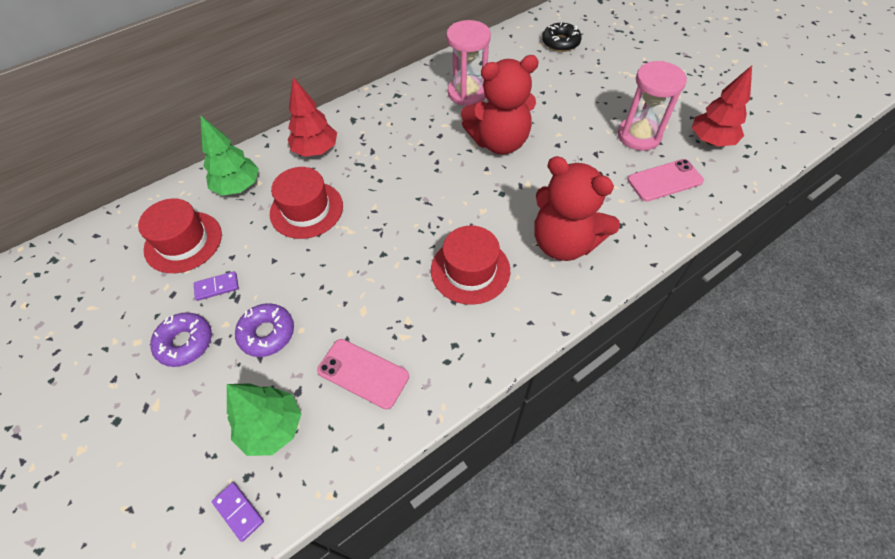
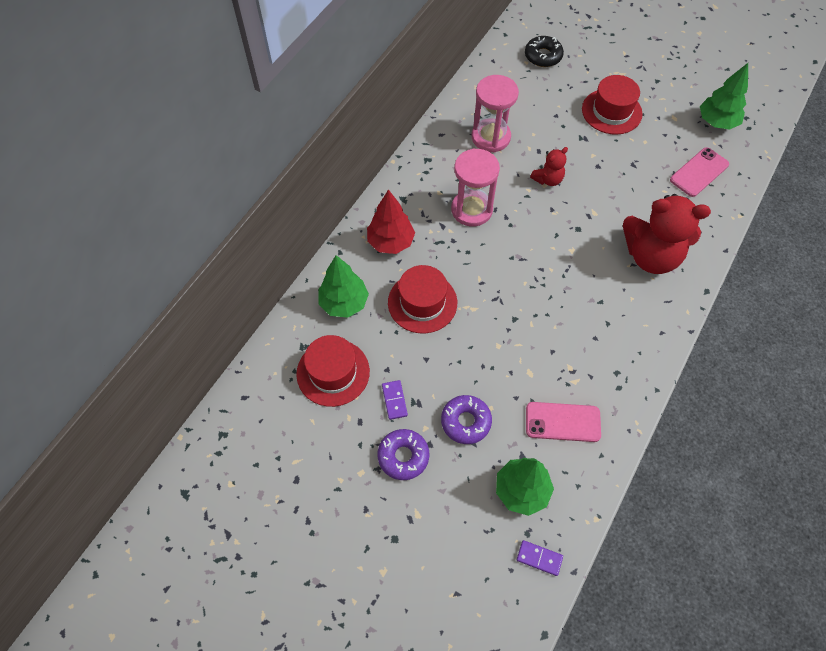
camera: 25 degrees left, 5 degrees up
purple domino [194,271,239,301] -> purple domino turned 60 degrees counterclockwise [382,380,408,420]
red hat [431,226,510,305] -> red hat moved to [582,75,643,135]
red teddy bear [461,55,539,155] -> red teddy bear [530,147,568,186], size x0.48
pink hourglass [618,61,687,151] -> pink hourglass moved to [451,148,500,227]
red tree [692,65,752,146] -> green tree [700,63,748,129]

